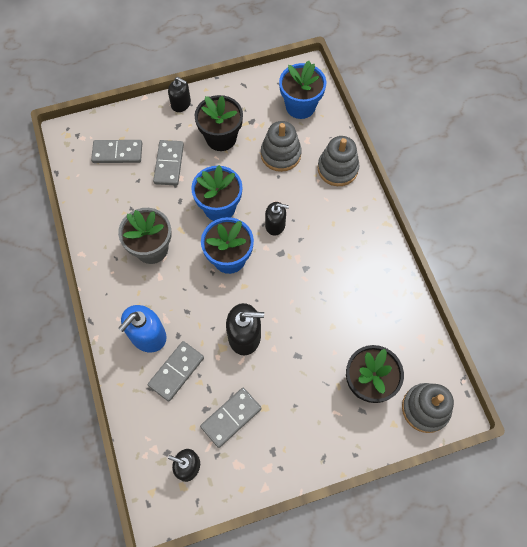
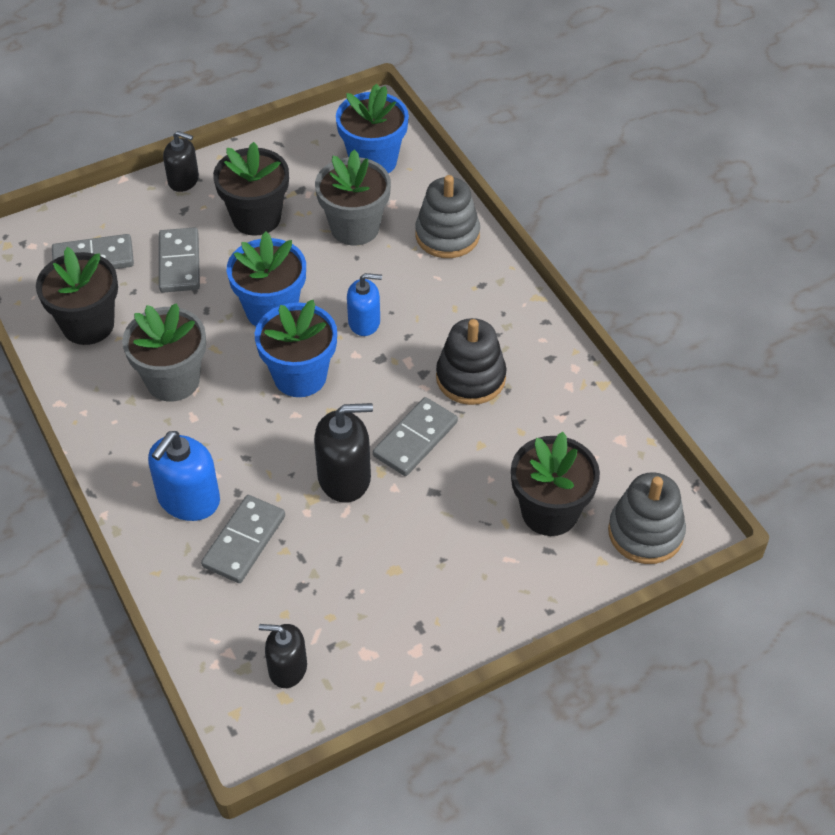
camera: 10 degrees left, 15 degrees down
grey domino [200,388,262,448] -> grey domino moved to [373,397,458,476]
grey stacking toy [261,121,302,172] -> grey flower pot [315,149,391,245]
black soap dispenser [265,202,289,236] -> blue soap dispenser [347,273,382,336]
none -> black flower pot [36,247,118,345]
none -> black stacking toy [436,318,506,405]

